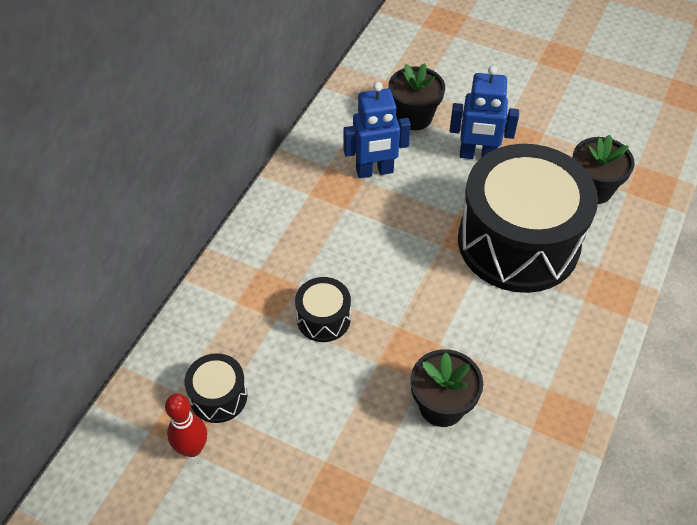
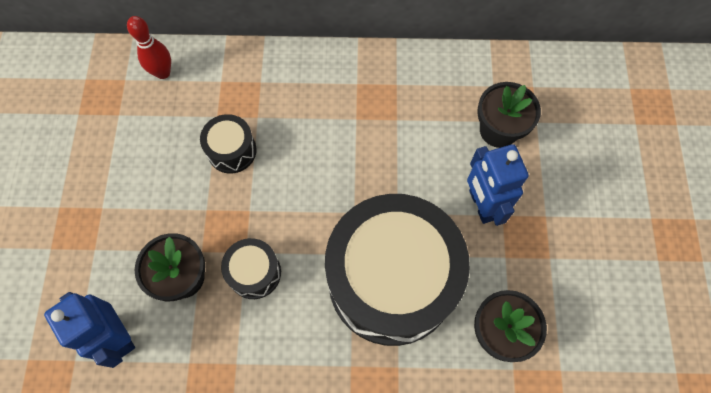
camera: 65 degrees right, 15 degrees up
red bowling pin [165,394,207,457] -> red bowling pin moved to [127,16,171,79]
black drum [184,353,247,423] -> black drum moved to [221,238,281,299]
blue robot [343,82,411,178] -> blue robot moved to [44,292,135,368]

